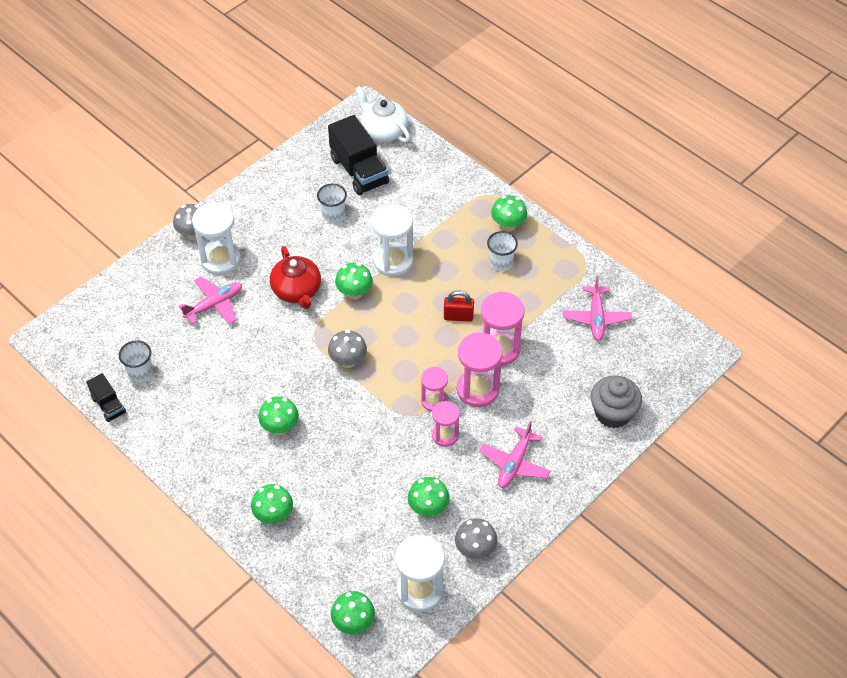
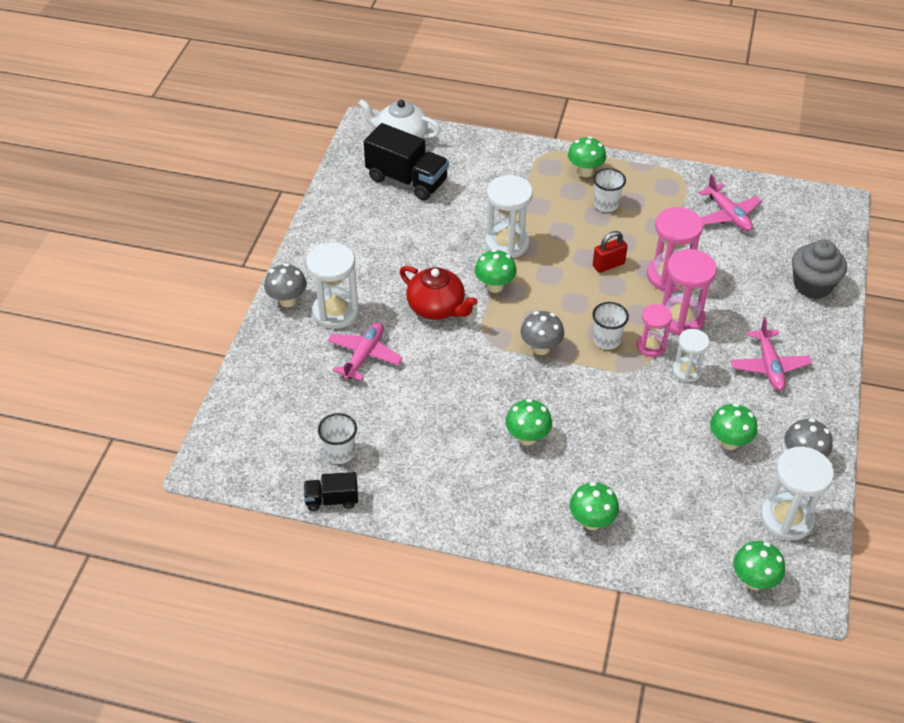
camera: 30 degrees left, 5 degrees down
black truck [86,373,126,422] -> black truck turned 150 degrees clockwise [304,472,358,511]
white cup [317,184,347,223] -> white cup moved to [592,302,629,349]
pink hourglass [432,401,460,447] -> white hourglass [673,329,710,382]

